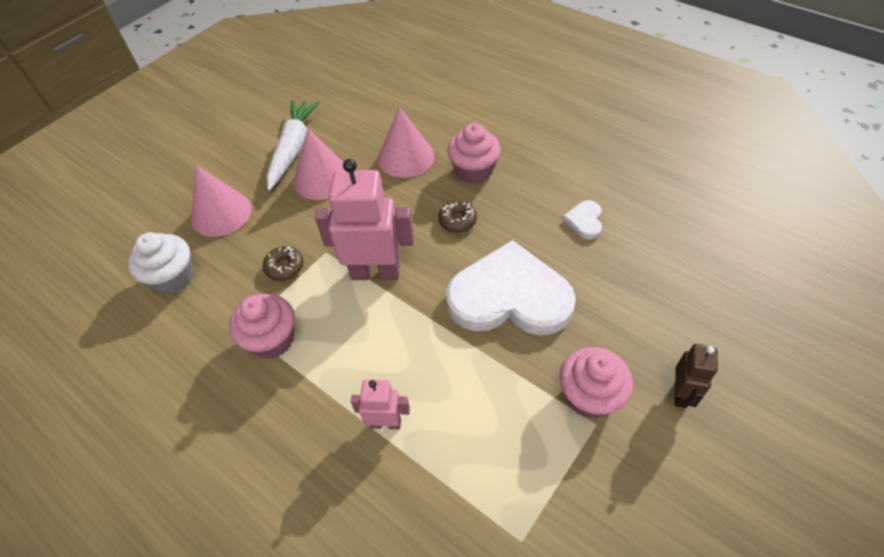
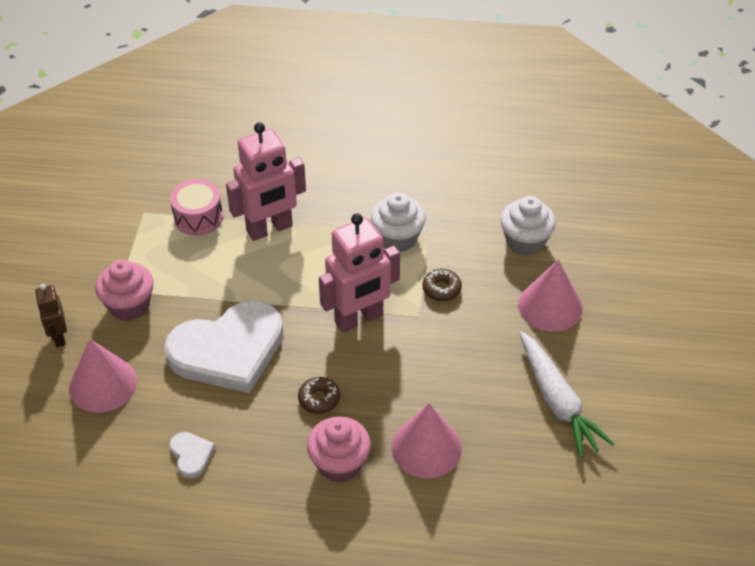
camera: 145 degrees right, 5 degrees down
pink cupcake [229,293,295,359] -> white cupcake [371,193,426,252]
pink cone [294,129,344,200] -> pink cone moved to [69,339,138,413]
pink robot [351,379,410,429] -> pink robot [226,122,306,241], size x1.89
none -> pink drum [170,179,223,236]

